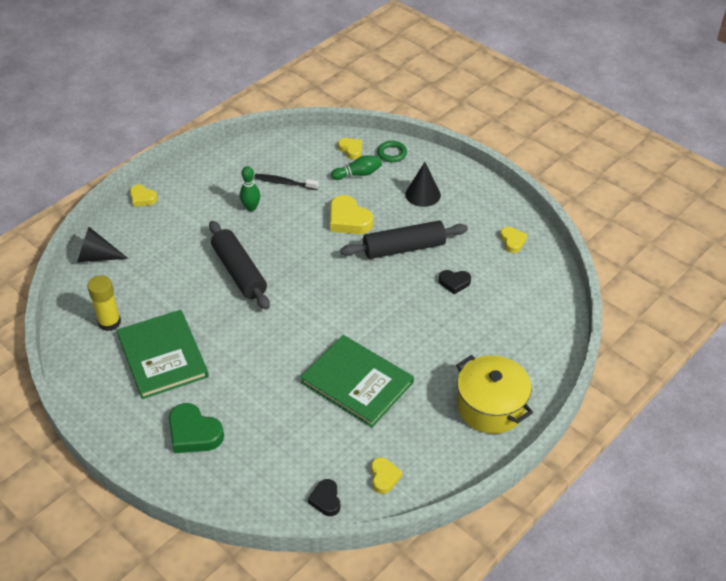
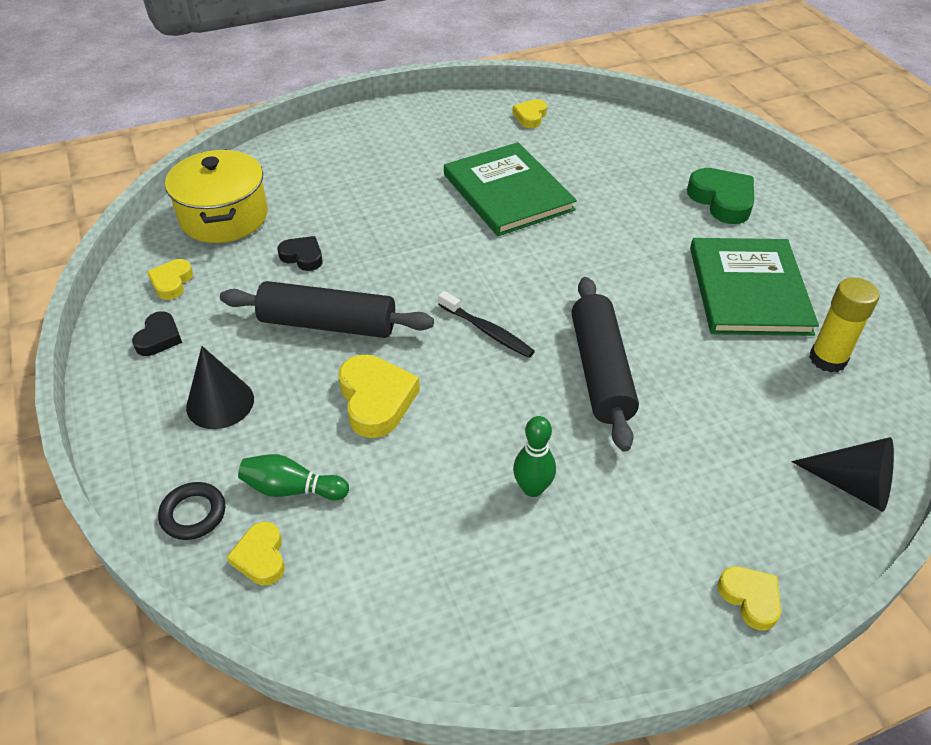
camera: 155 degrees left, 0 degrees up
black toothbrush [254,174,319,190] -> black toothbrush moved to [438,291,535,358]
black heart [308,479,340,516] -> black heart moved to [132,311,182,356]
green ring [377,141,407,162] -> black ring [158,482,225,540]
yellow pot [456,355,533,434] -> yellow pot moved to [165,149,268,243]

